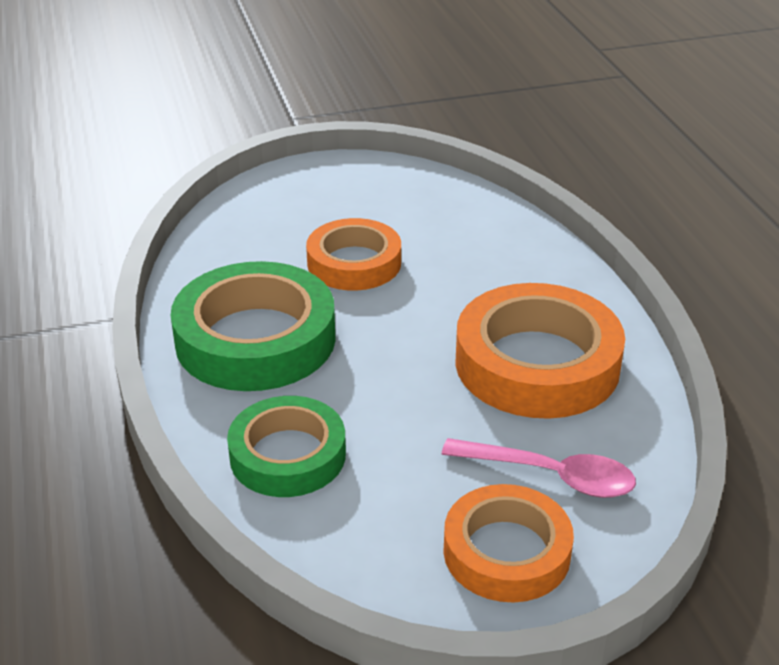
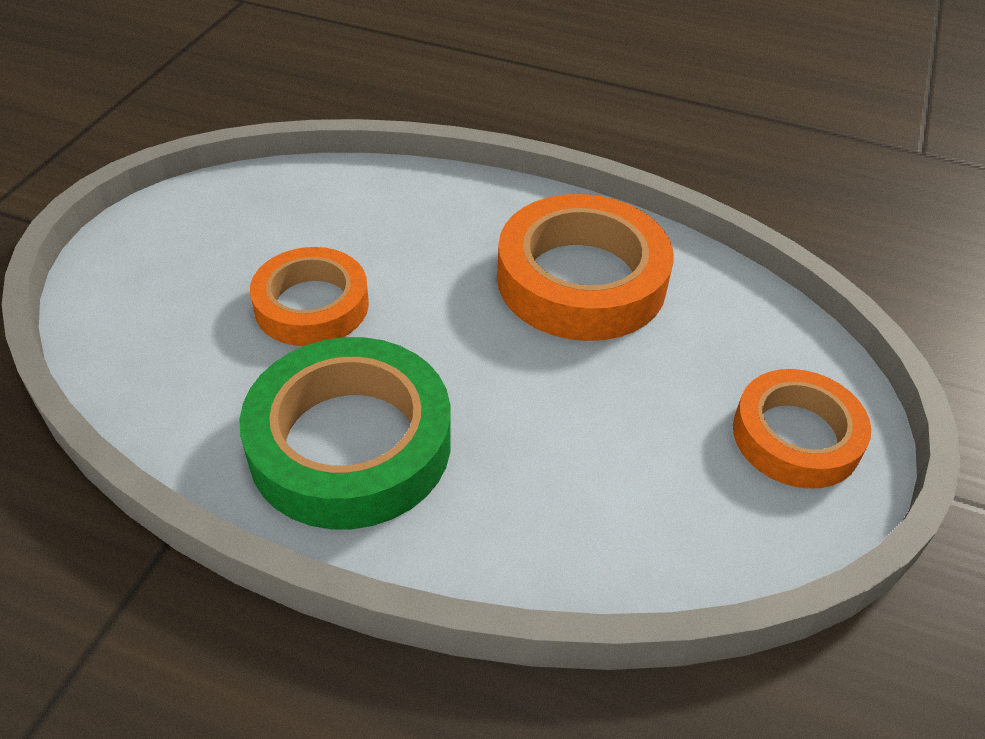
camera: 55 degrees left, 10 degrees up
green tape [227,396,346,497] -> none
pink spoon [442,438,636,498] -> none

